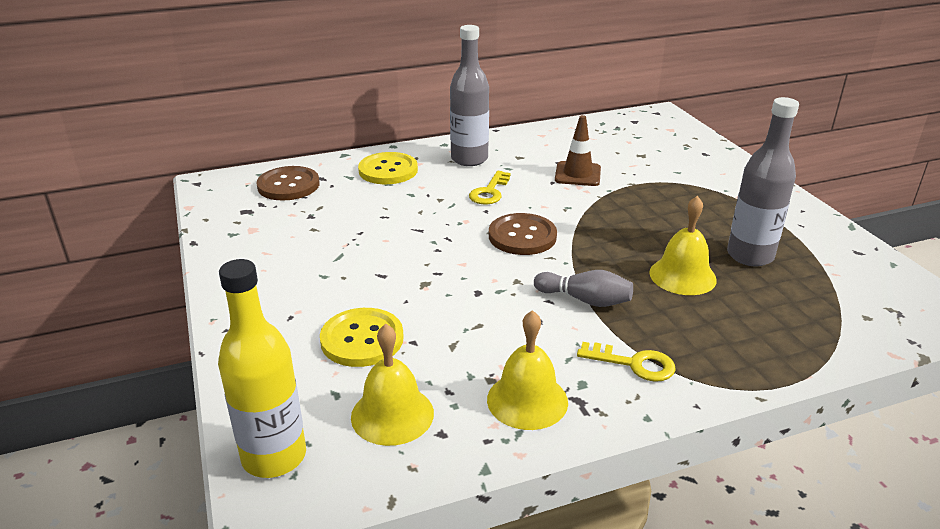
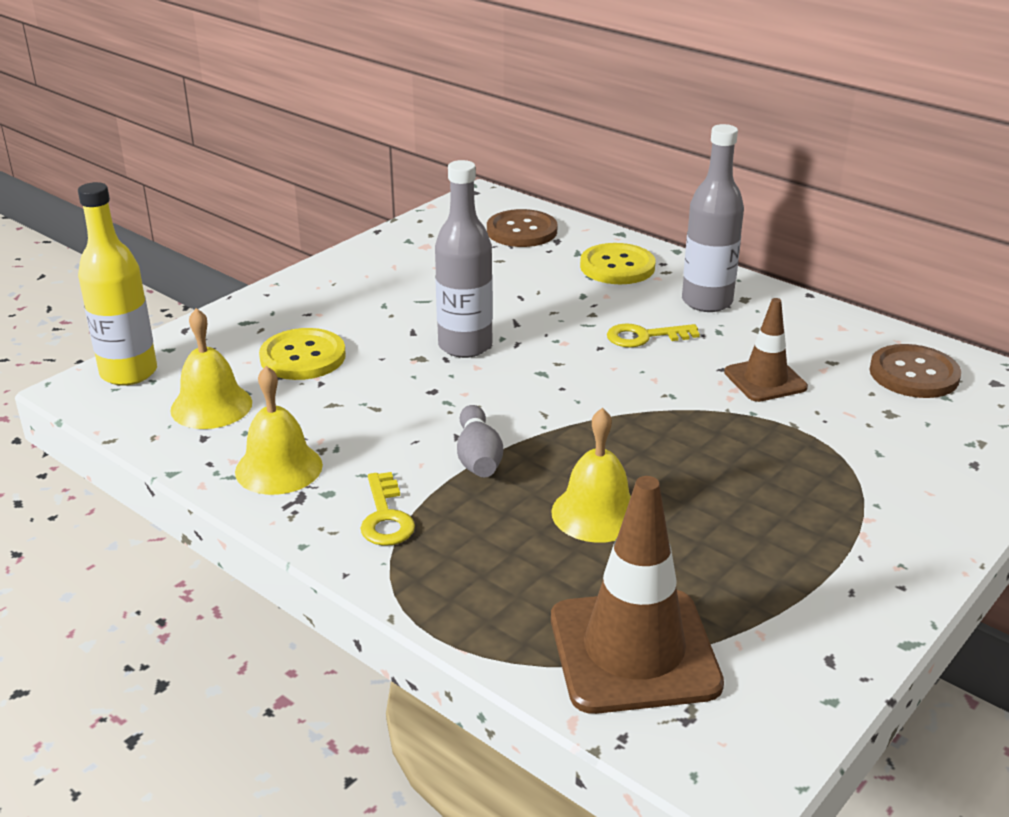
camera: 60 degrees right, 0 degrees up
brown button [489,213,557,255] -> brown button moved to [870,344,961,398]
grey bottle [727,97,799,266] -> grey bottle moved to [435,160,493,358]
none -> brown traffic cone [551,476,724,714]

